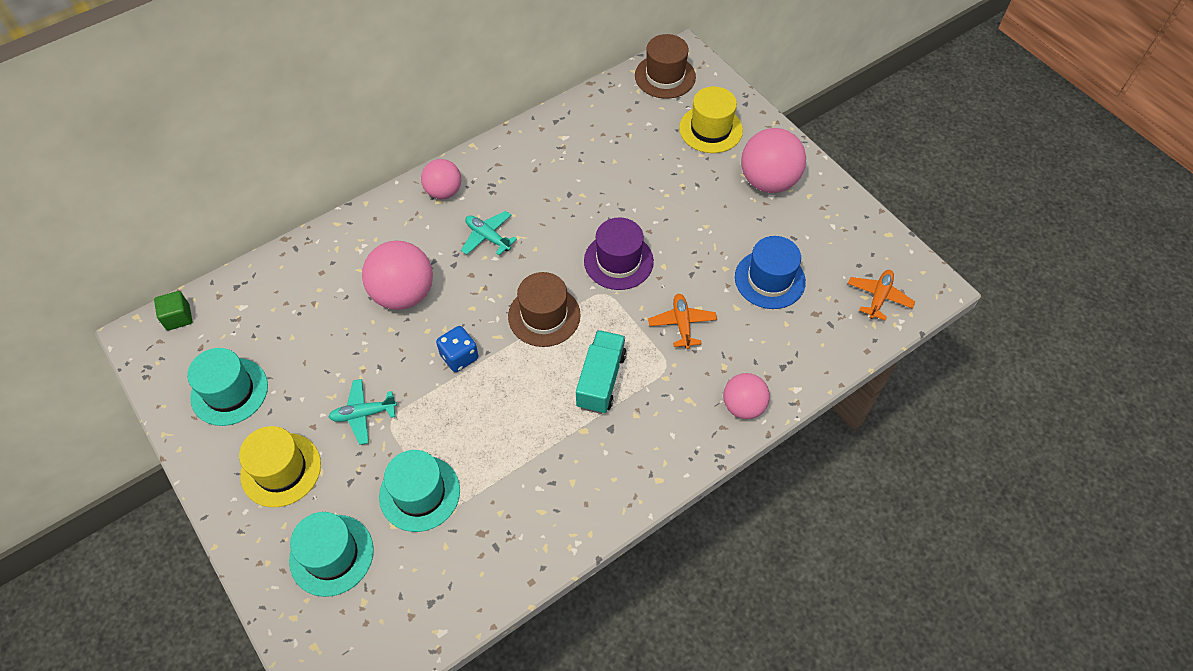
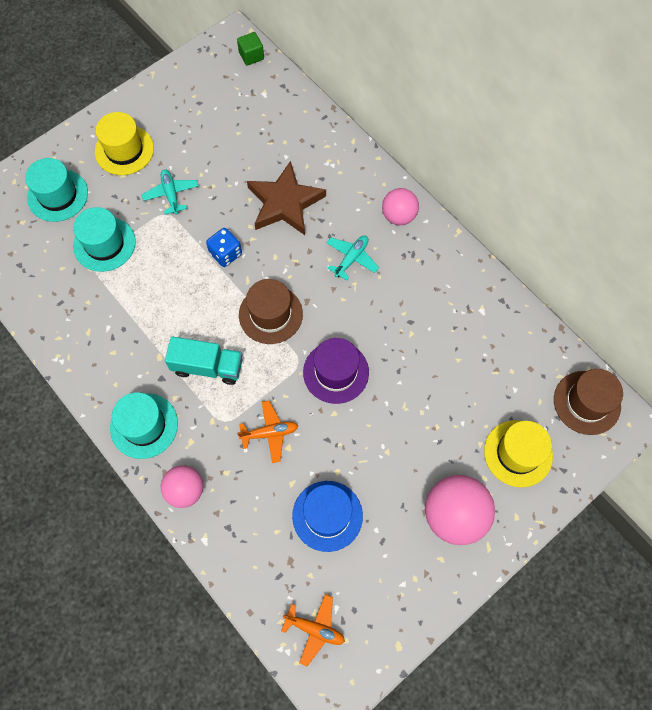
camera: 85 degrees right, 10 degrees up
turquoise hat [187,348,268,426] -> turquoise hat moved to [110,392,178,459]
pink ball [362,241,433,310] -> brown star [247,161,326,235]

